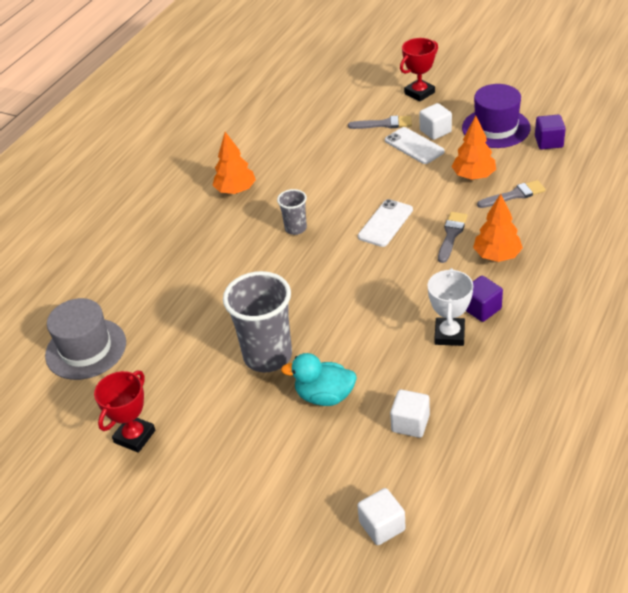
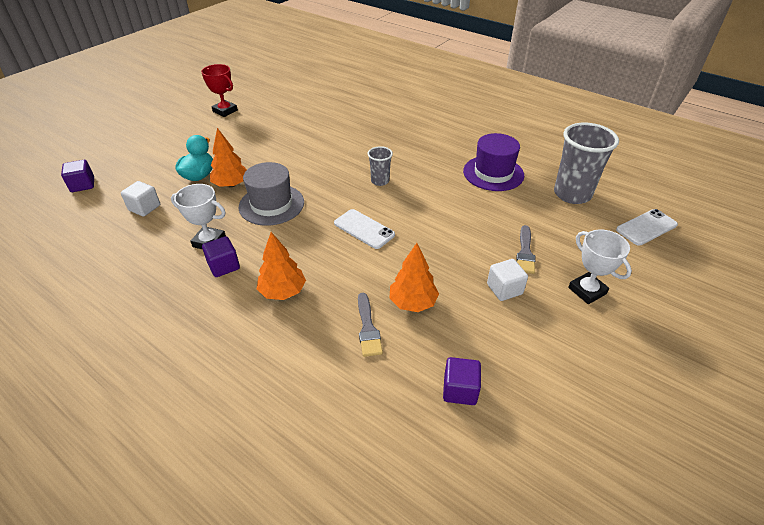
camera: 95 degrees right, 0 degrees up
grey hat [45,298,126,380] -> grey hat moved to [239,162,304,226]
orange tree [213,132,256,194] -> orange tree moved to [210,128,247,187]
grey cup [223,271,292,372] -> grey cup moved to [554,123,619,204]
white cube [357,488,406,545] -> purple cube [61,160,94,192]
white phone [385,127,445,164] -> white phone moved to [616,209,678,246]
red trophy [400,38,438,101] -> white trophy [568,230,632,304]
grey brush [438,212,467,263] -> none
purple hat [462,84,531,148] -> purple hat moved to [463,133,524,191]

